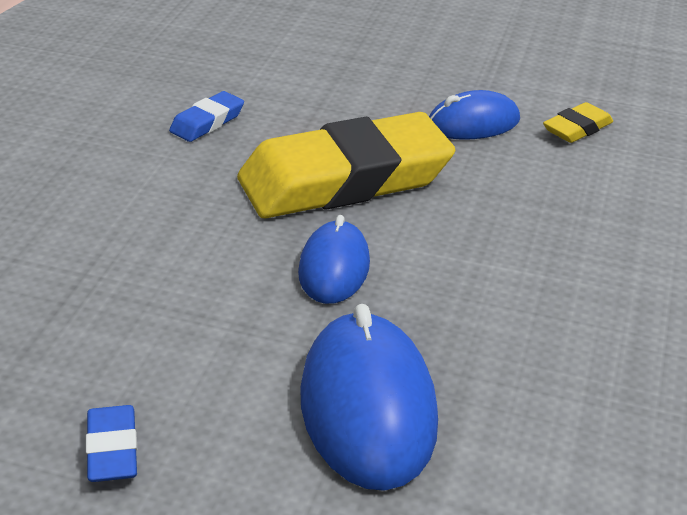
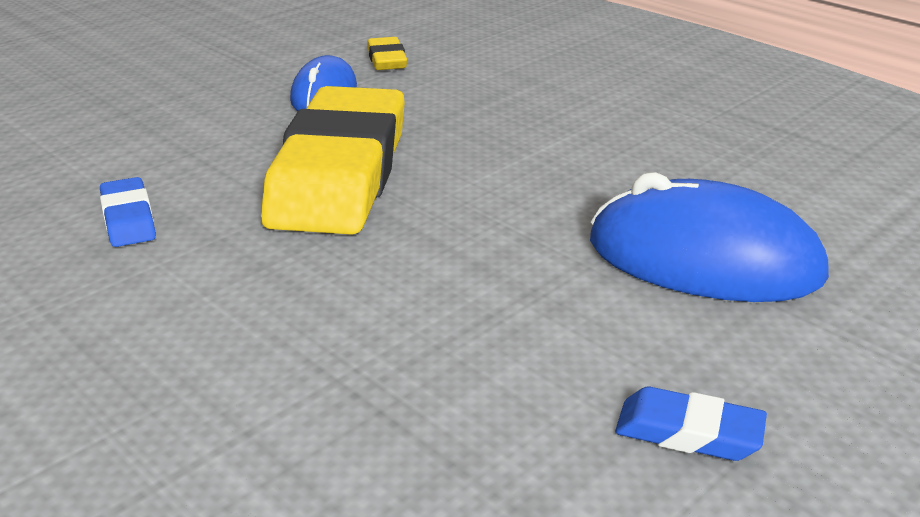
camera: 60 degrees left, 5 degrees down
blue mouse [298,215,370,304] -> none

